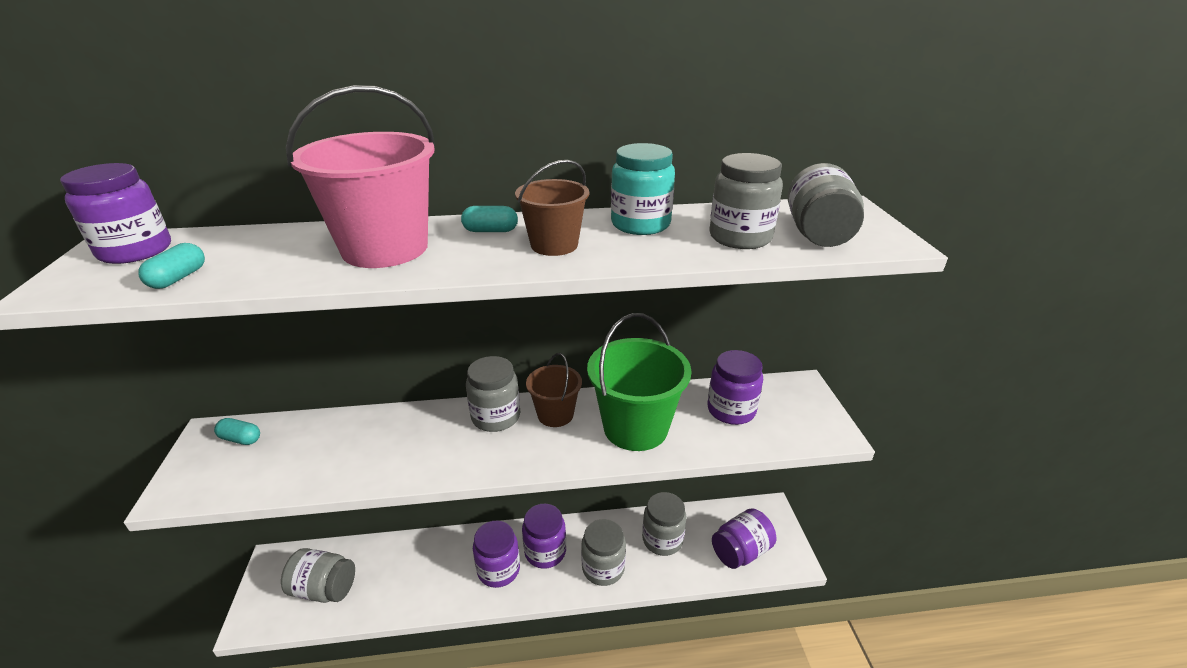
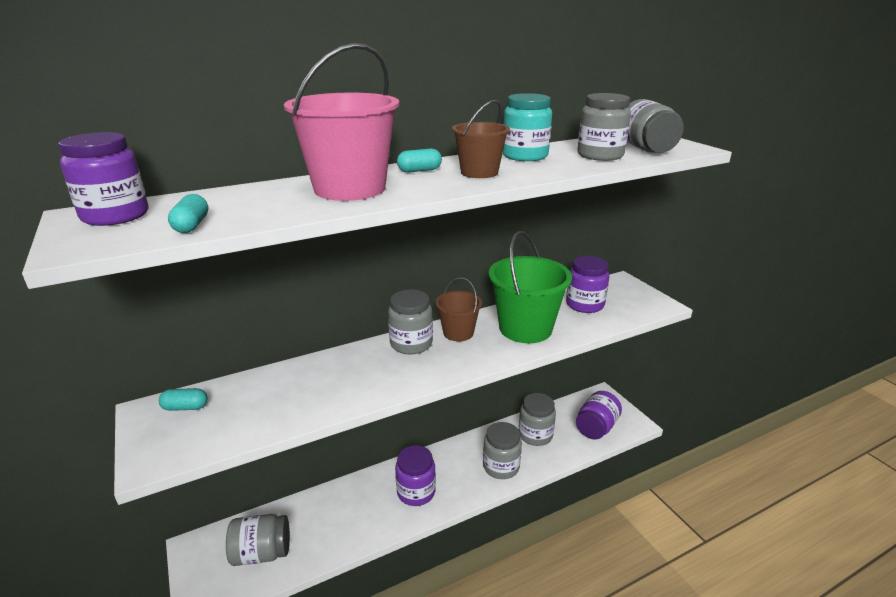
camera: 20 degrees left, 5 degrees down
purple jar [522,504,566,569] -> none

